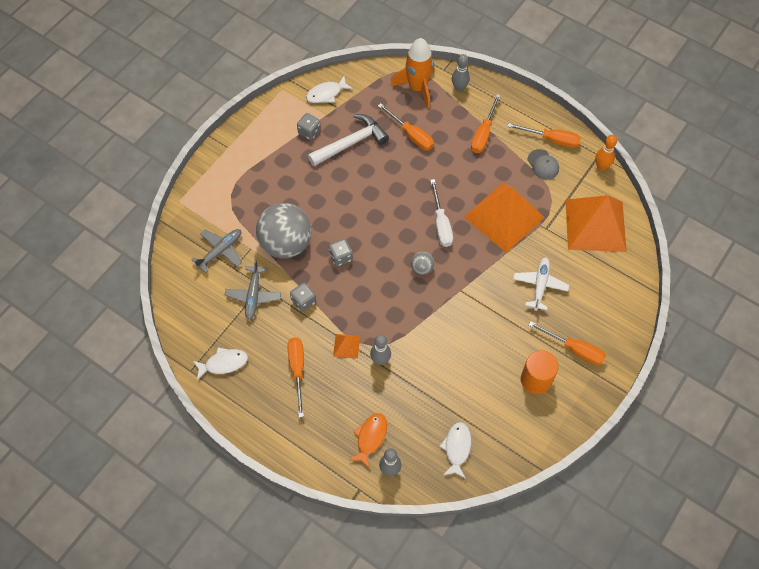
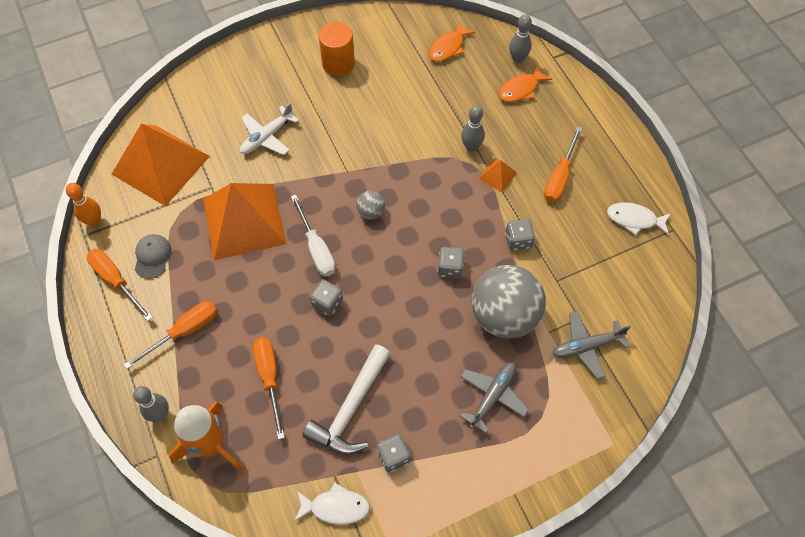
camera: 150 degrees left, 0 degrees up
grey plane [225,259,281,320] -> grey plane moved to [460,362,529,433]
white hammer [308,114,389,166] -> white hammer turned 60 degrees counterclockwise [302,344,391,455]
white screwdriver [430,179,453,247] -> white screwdriver turned 135 degrees clockwise [291,195,336,276]
white fish [439,422,471,479] -> orange fish [429,21,475,62]
orange screwdriver [529,321,606,365] -> none
none -> grey dice [310,279,343,316]

